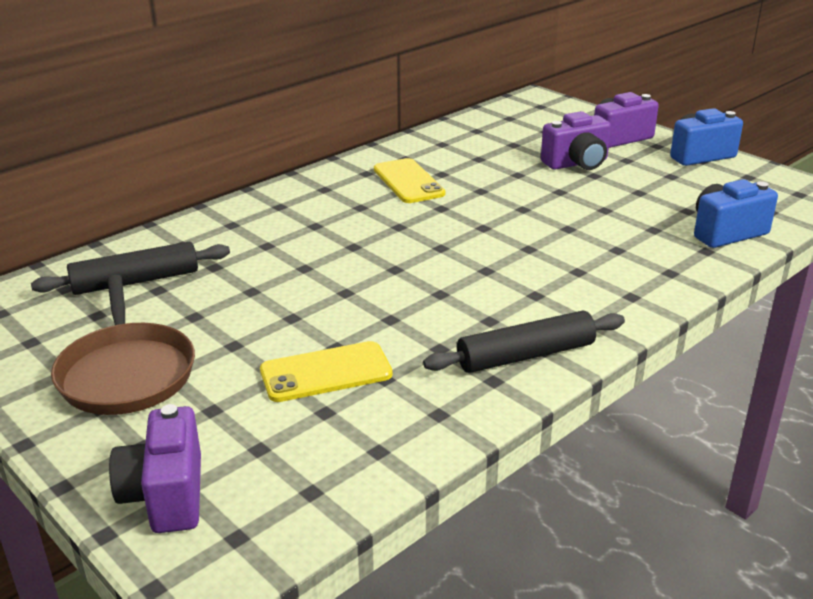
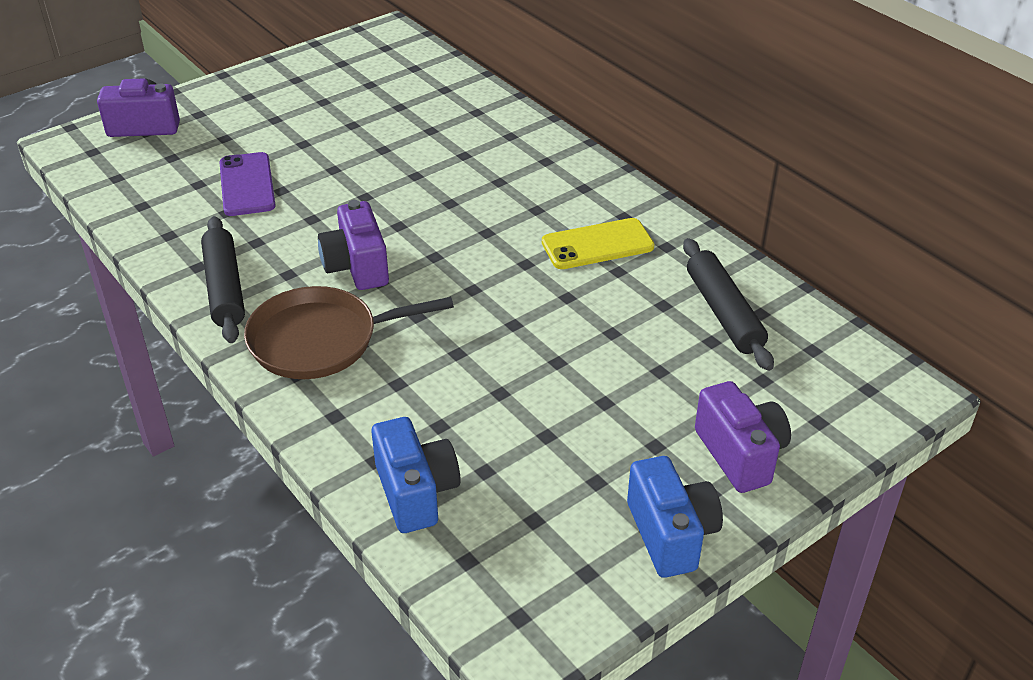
camera: 95 degrees right, 10 degrees up
black rolling pin [31,242,230,295] -> black rolling pin moved to [683,238,774,371]
brown pan [51,275,195,415] -> brown pan moved to [244,286,454,379]
yellow phone [260,341,393,402] -> purple phone [219,152,276,216]
purple camera [541,111,611,170] -> purple camera moved to [318,200,389,290]

